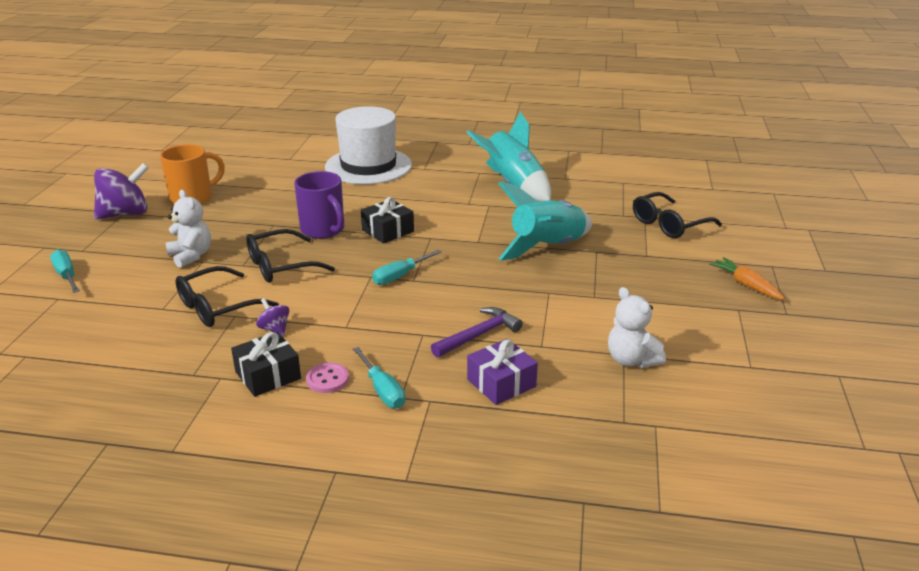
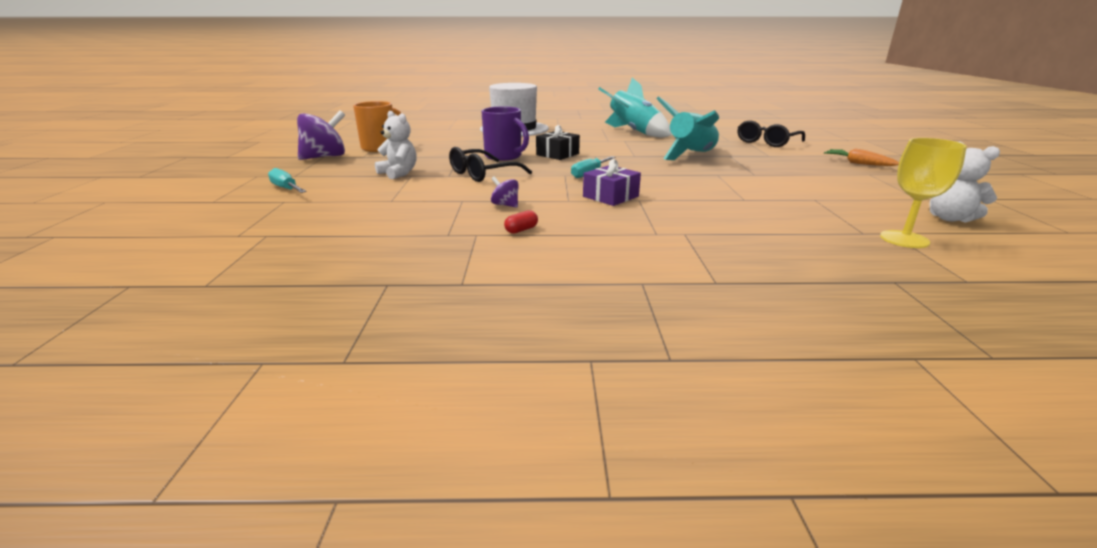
camera: 10 degrees left, 5 degrees down
black glasses [175,266,279,327] -> none
black gift [231,331,301,397] -> red capsule [504,210,538,234]
pink button [306,363,349,393] -> none
turquoise screwdriver [353,347,405,408] -> none
purple hammer [431,307,523,357] -> none
purple gift [467,339,538,405] -> purple gift moved to [583,159,641,206]
white teddy bear [608,287,666,368] -> white teddy bear moved to [930,141,1000,222]
none -> yellow goblet [880,138,967,248]

